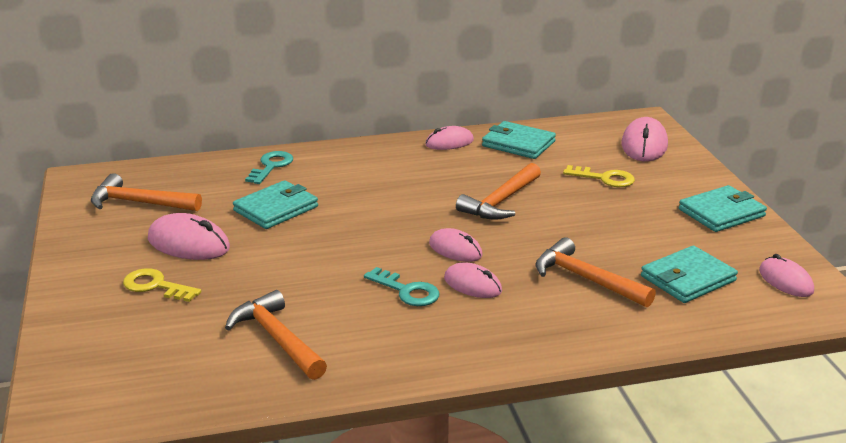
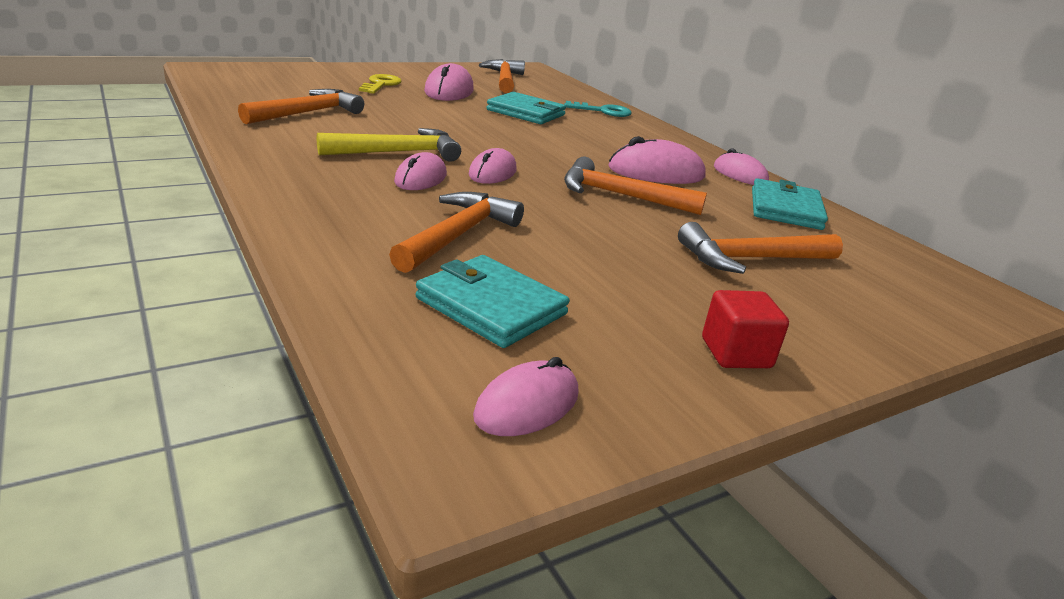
camera: 70 degrees right, 0 degrees up
turquoise key [364,267,440,306] -> yellow hammer [317,128,461,162]
yellow key [563,165,635,187] -> orange hammer [678,222,843,274]
pink mouse [622,117,668,161] -> pink mouse moved to [608,136,706,184]
turquoise wallet [679,185,767,232] -> red cube [702,290,789,368]

